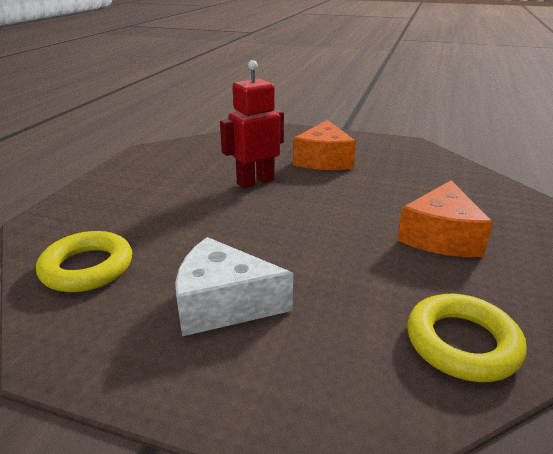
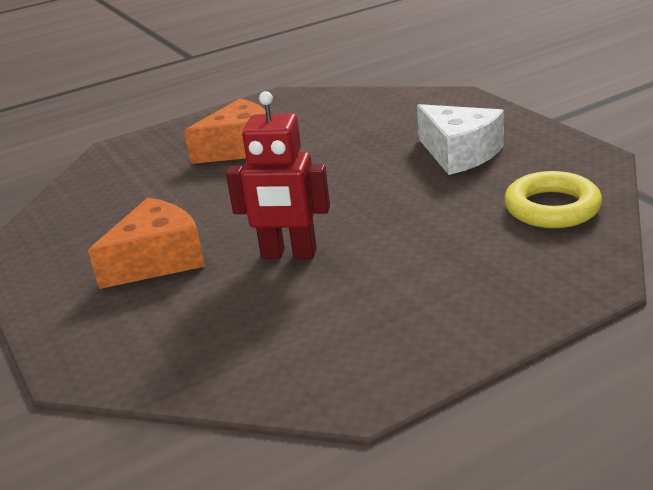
camera: 135 degrees left, 0 degrees up
yellow ring [407,294,527,382] -> none

